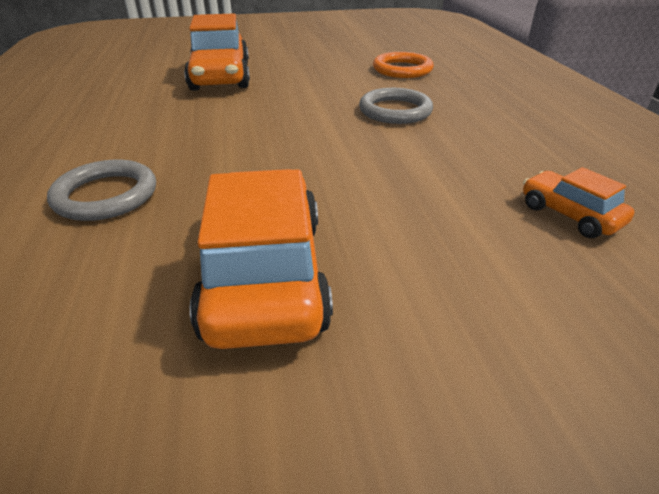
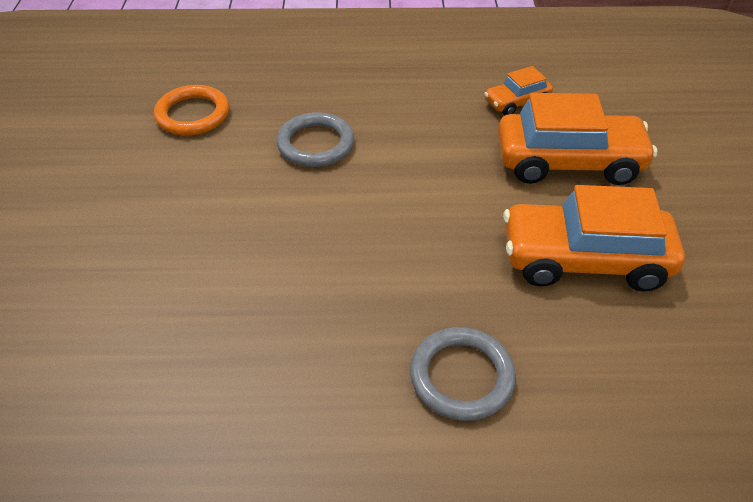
camera: 80 degrees left, 10 degrees up
orange car [184,13,250,91] -> orange car moved to [498,93,657,185]

